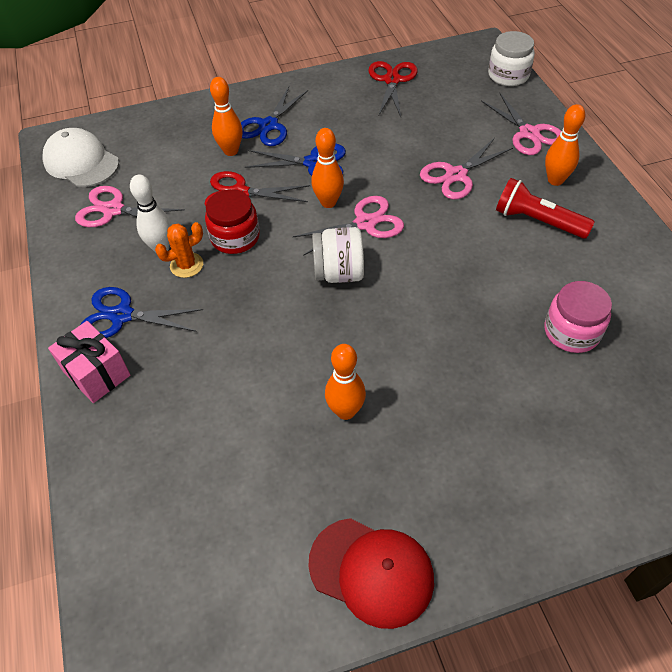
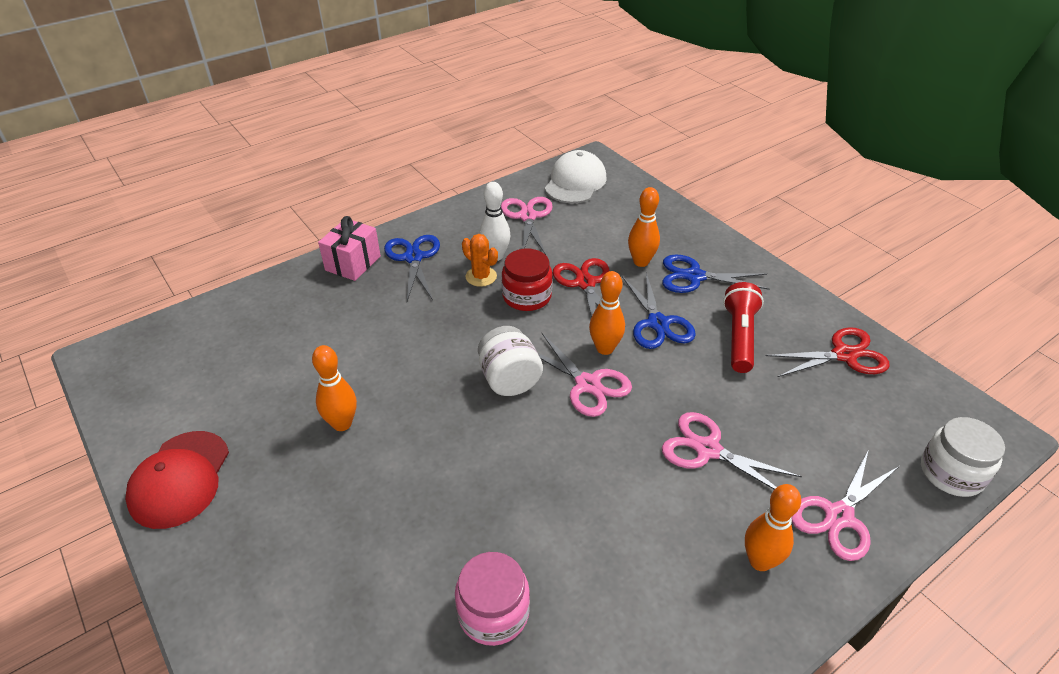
camera: 70 degrees right, 10 degrees down
red flashlight [496,178,595,239] -> red flashlight moved to [723,282,764,373]

